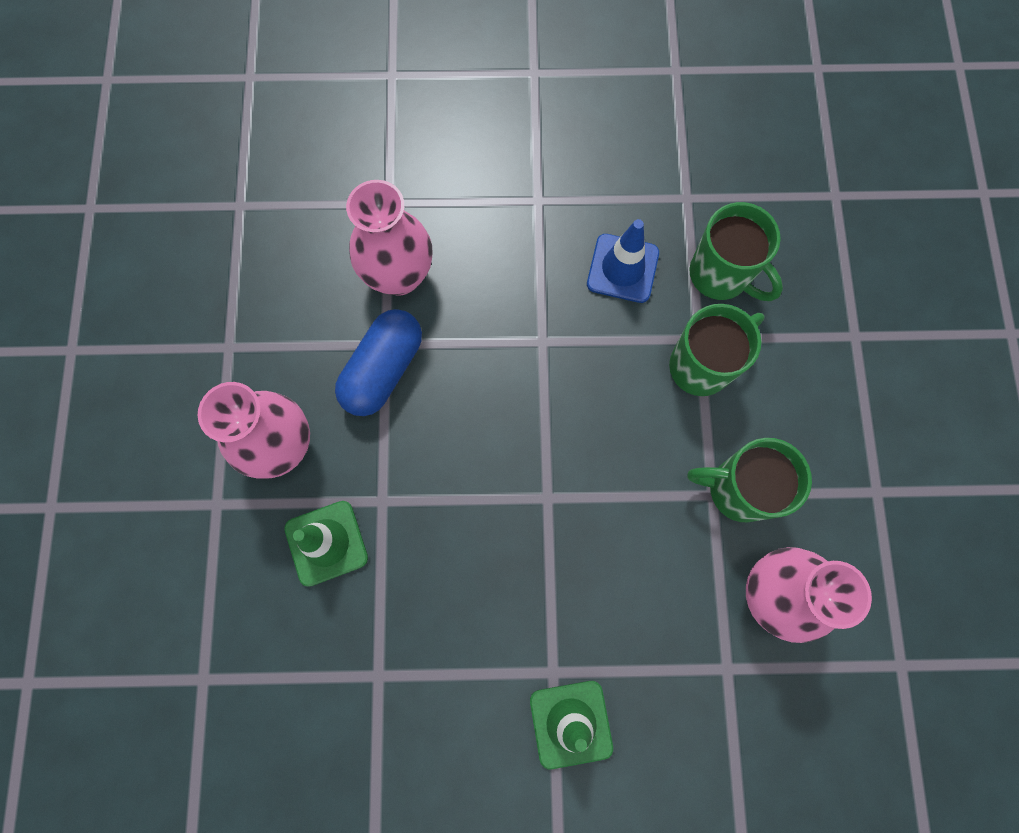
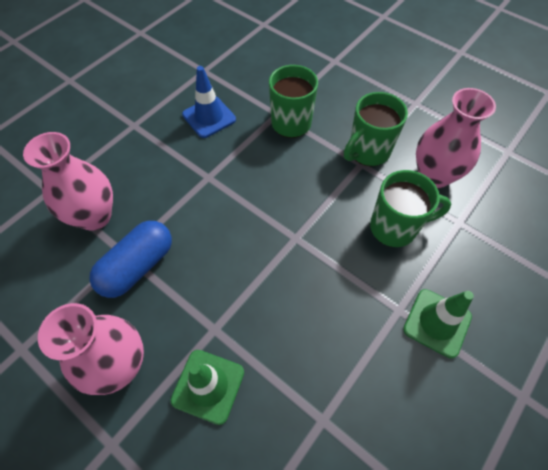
camera: 50 degrees left, 15 degrees down
blue capsule [335,309,422,416] -> blue capsule turned 60 degrees clockwise [90,221,172,298]
green mug [689,202,783,301] -> green mug moved to [370,170,451,247]

